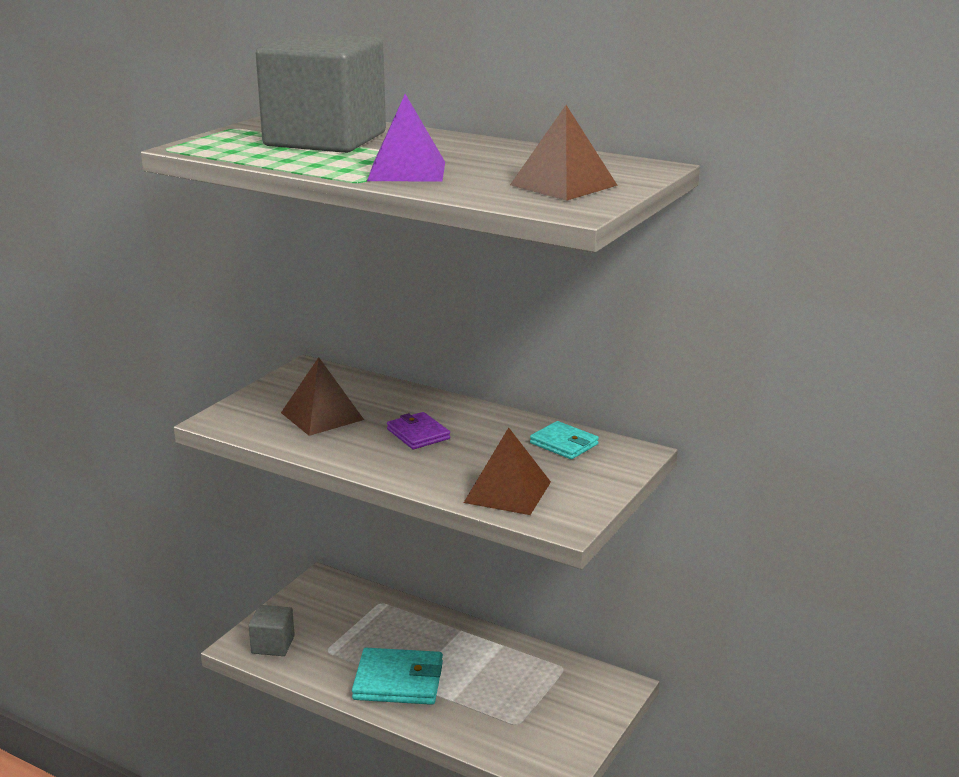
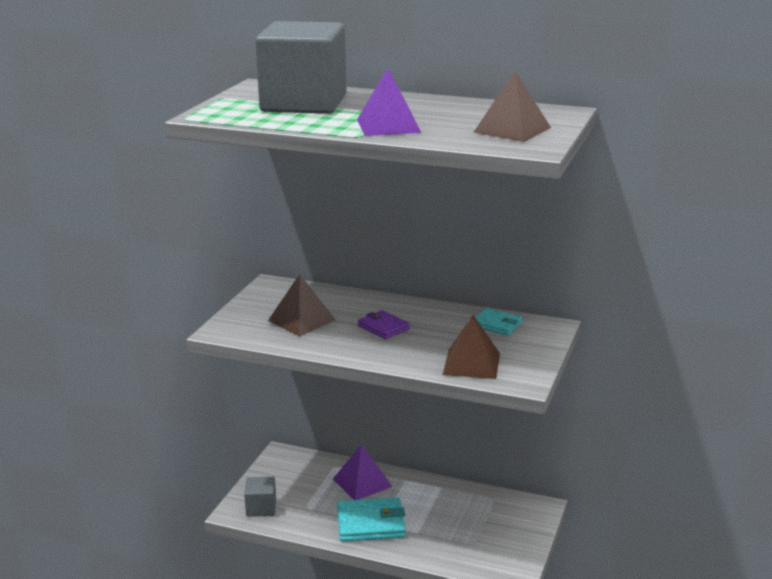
camera: 10 degrees left, 0 degrees up
none -> purple pyramid [333,444,392,500]

